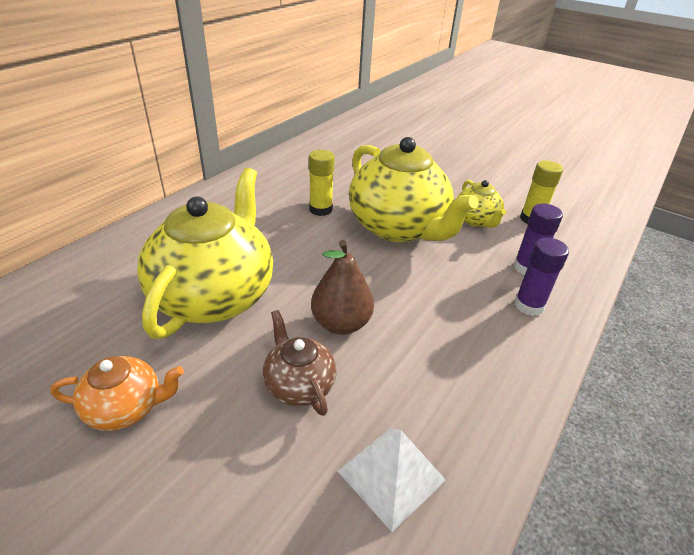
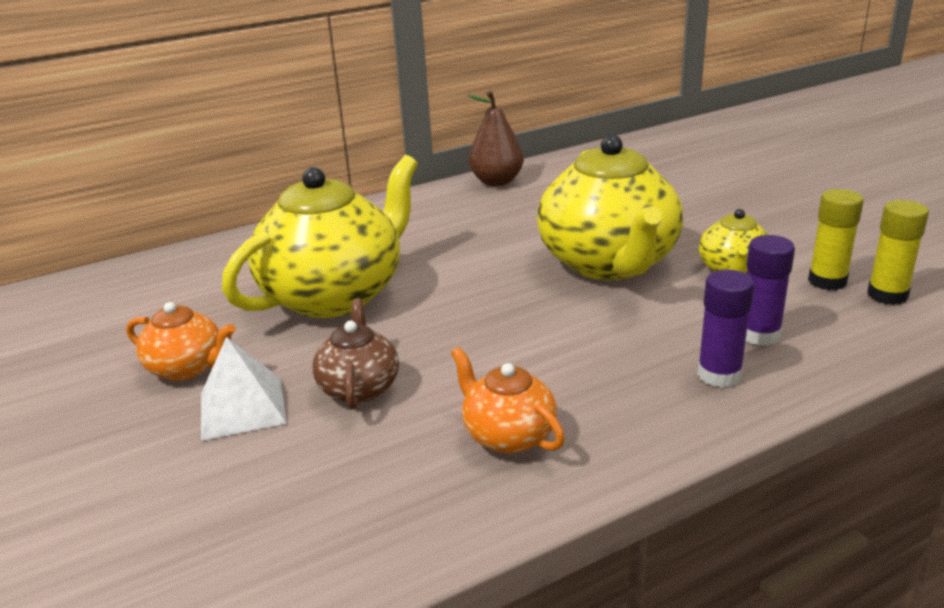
camera: 30 degrees right, 10 degrees down
yellow glue stick [309,150,335,216] -> yellow glue stick moved to [867,200,929,305]
brown pear [311,240,374,335] -> brown pear moved to [467,91,524,186]
white pyramid [338,428,446,532] -> white pyramid moved to [201,337,287,441]
none -> orange teapot [451,347,565,454]

